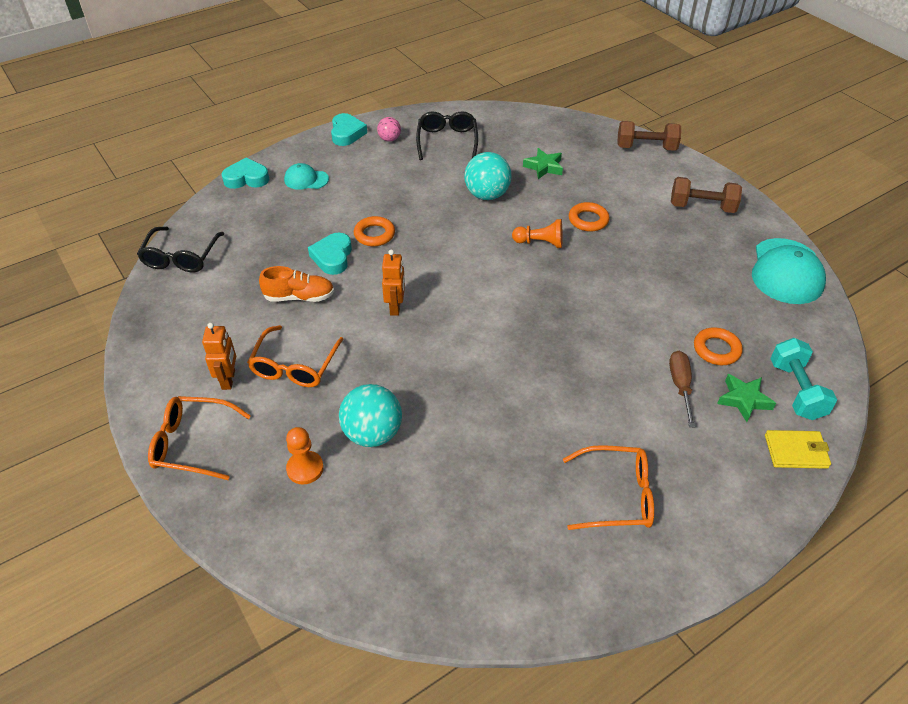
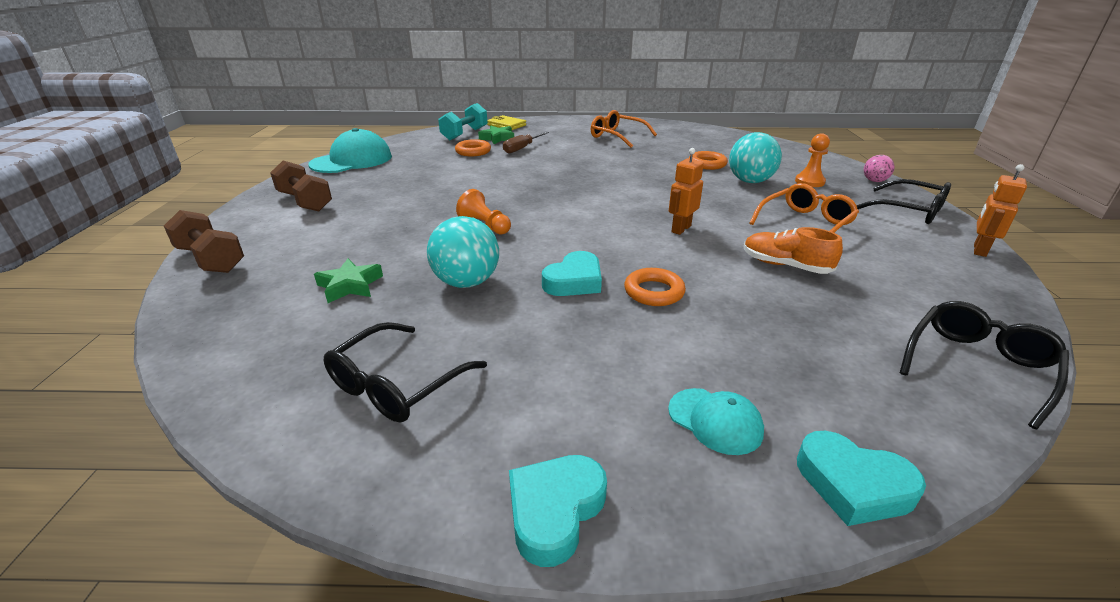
camera: 145 degrees left, 15 degrees down
orange glasses [148,396,251,480] -> black glasses [857,179,951,224]
orange robot [202,323,236,390] -> orange robot moved to [974,164,1027,257]
turquoise heart [308,233,352,275] -> turquoise heart moved to [542,251,602,296]
pink ball [377,117,401,142] -> pink ball moved to [864,155,895,182]
orange ring [569,202,609,232] -> orange ring moved to [689,151,728,170]

